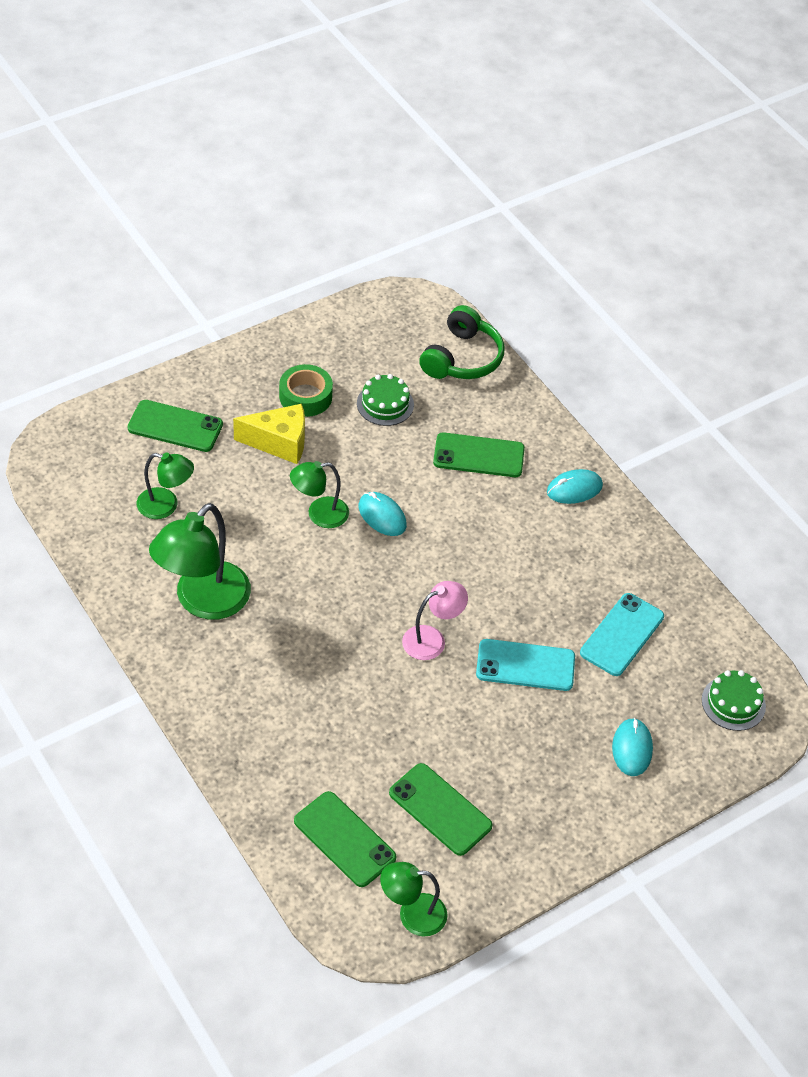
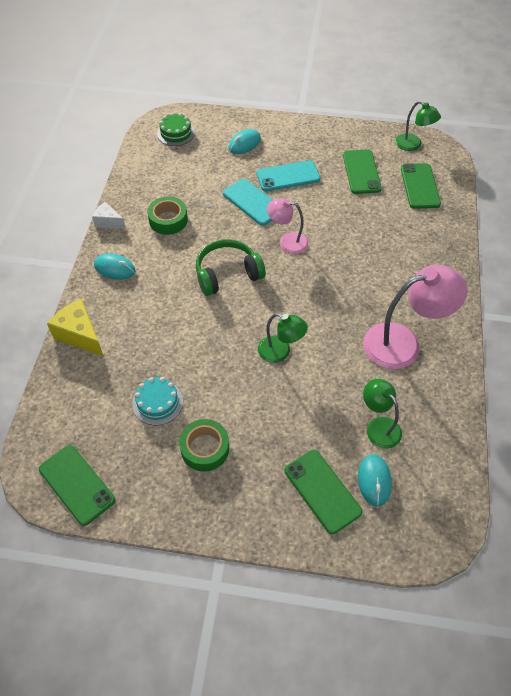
camera: 135 degrees left, 5 degrees up
green lamp [149,503,251,620] -> pink lamp [363,265,467,369]
yellow cheese [233,404,305,464] -> yellow cheese moved to [47,299,104,357]
green cake [357,374,414,426] -> turquoise cake [133,377,183,425]
turquoise mouse [359,492,407,536] -> turquoise mouse moved to [358,454,392,507]
green headphones [419,305,505,379] -> green headphones moved to [196,239,266,296]
green phone [433,432,525,477] -> green phone moved to [39,445,115,526]
turquoise phone [580,593,664,676] -> turquoise phone moved to [256,160,320,191]
none -> white cheese [92,202,126,229]
none -> green tape [147,197,188,235]

